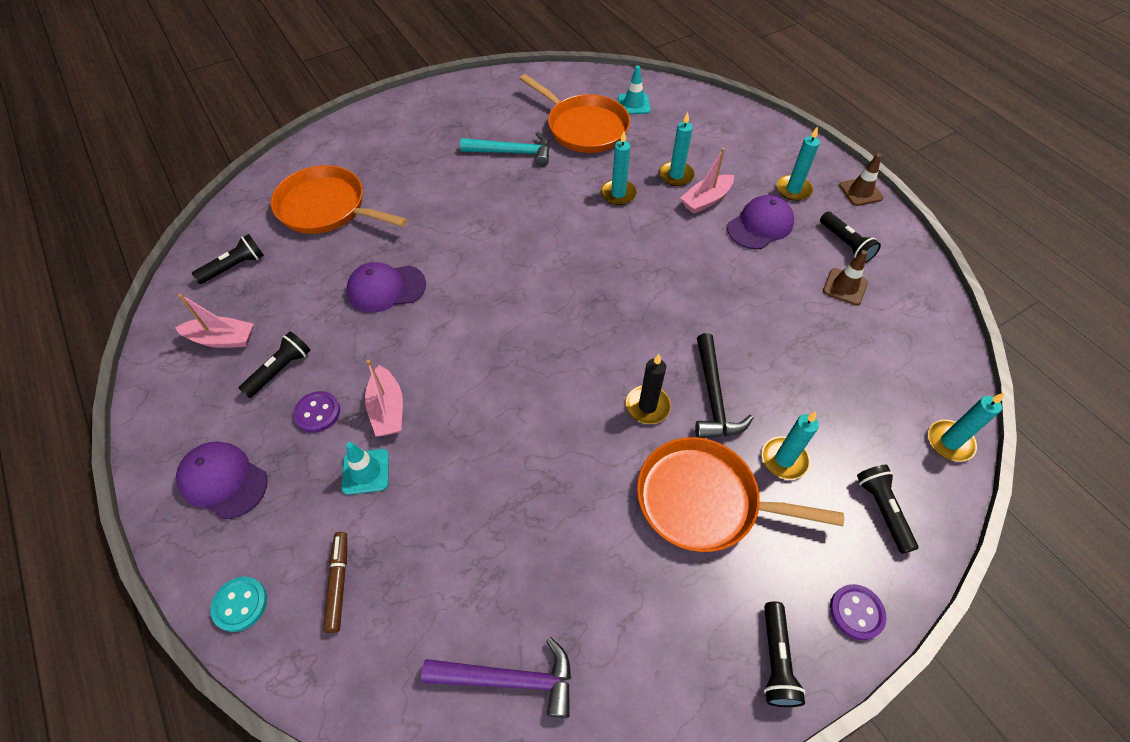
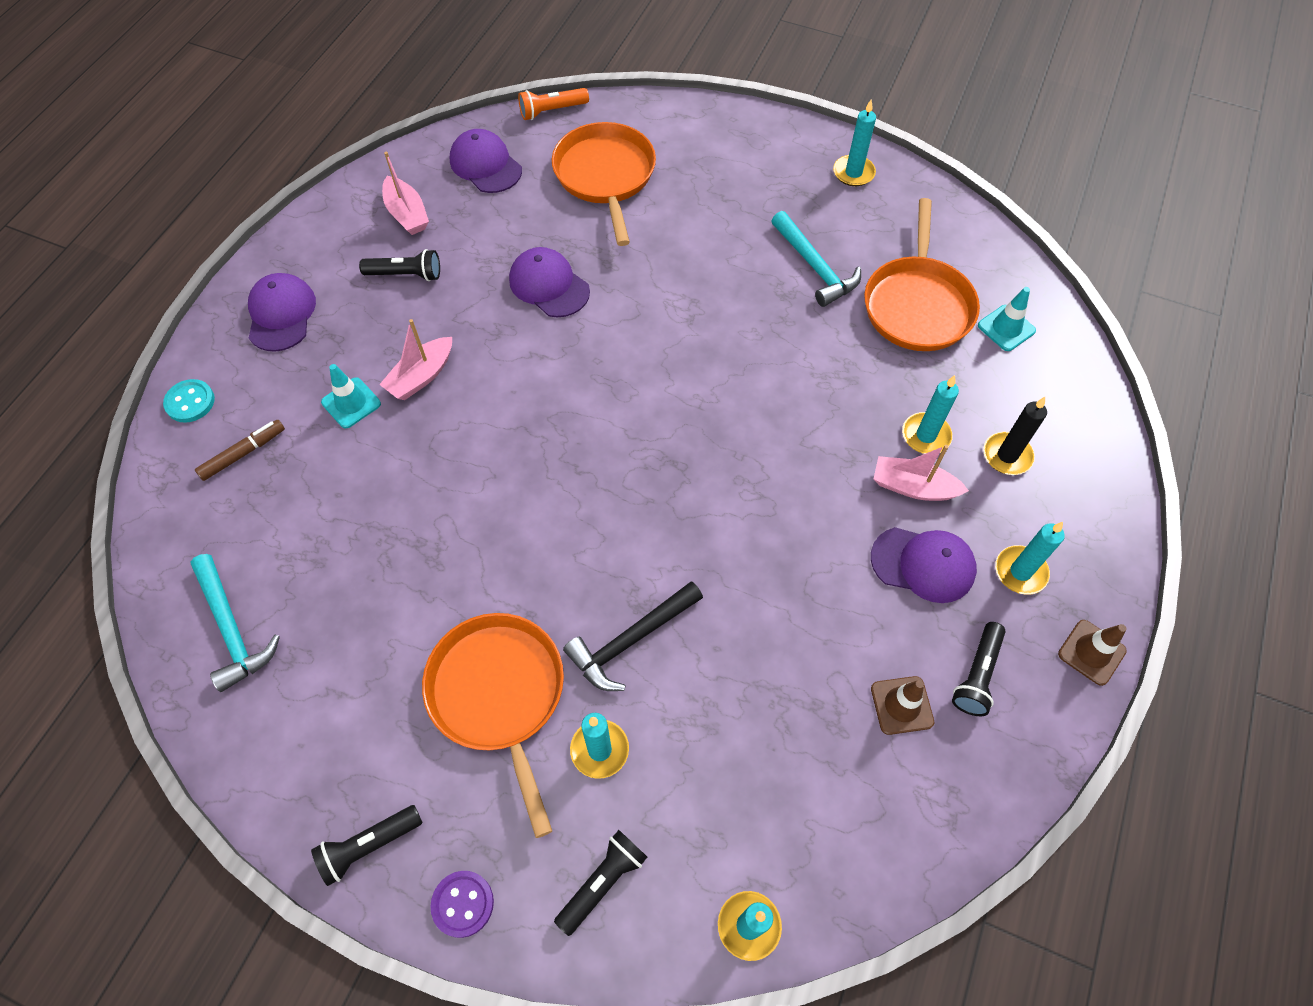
camera: 55 degrees right, 5 degrees up
black flashlight [192,234,264,284] -> purple cap [450,129,522,193]
purple button [293,391,340,433] -> none
purple hammer [421,637,571,718] -> turquoise hammer [190,554,280,692]
turquoise candle [601,132,637,205] -> turquoise candle moved to [833,99,876,186]
black candle [626,354,671,424] -> black candle moved to [983,397,1047,475]
none -> orange flashlight [518,88,589,120]

